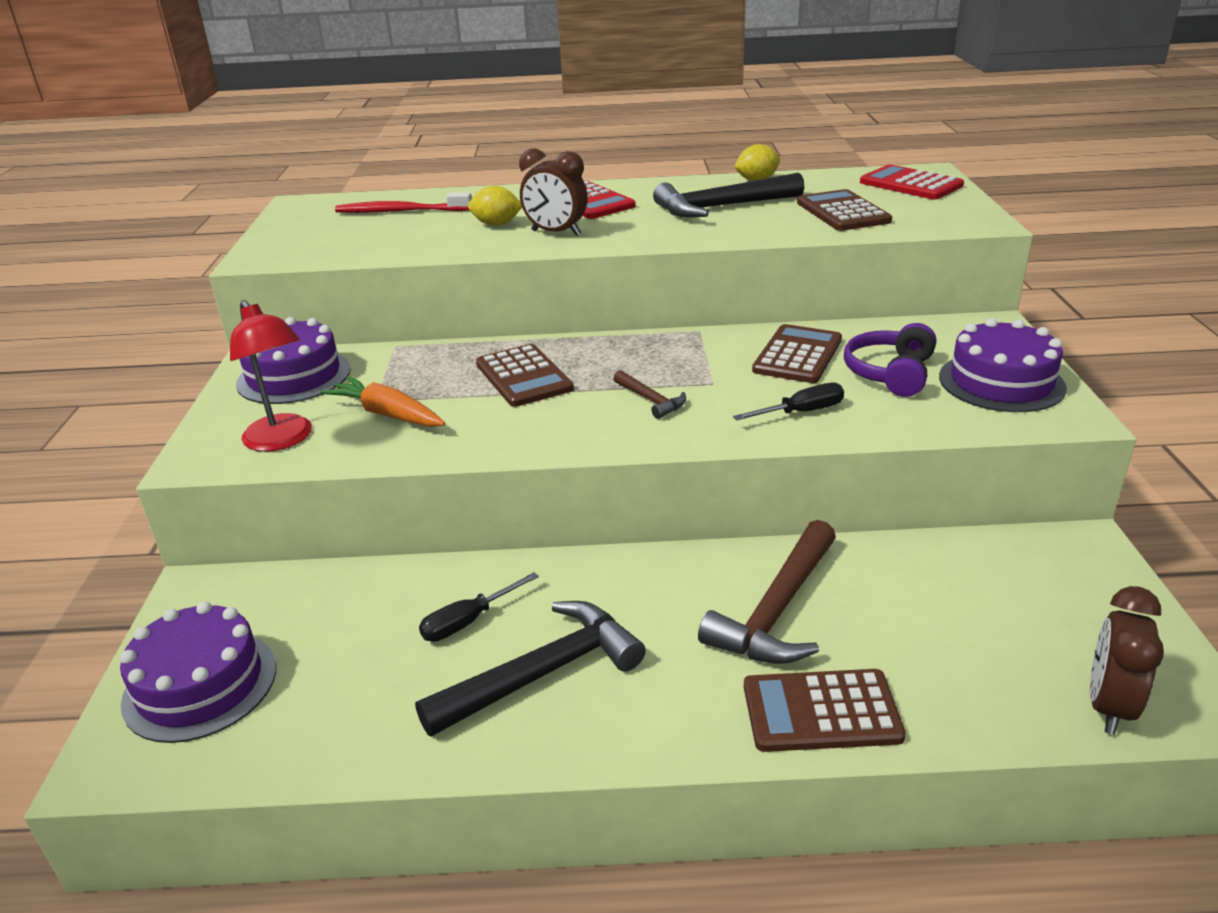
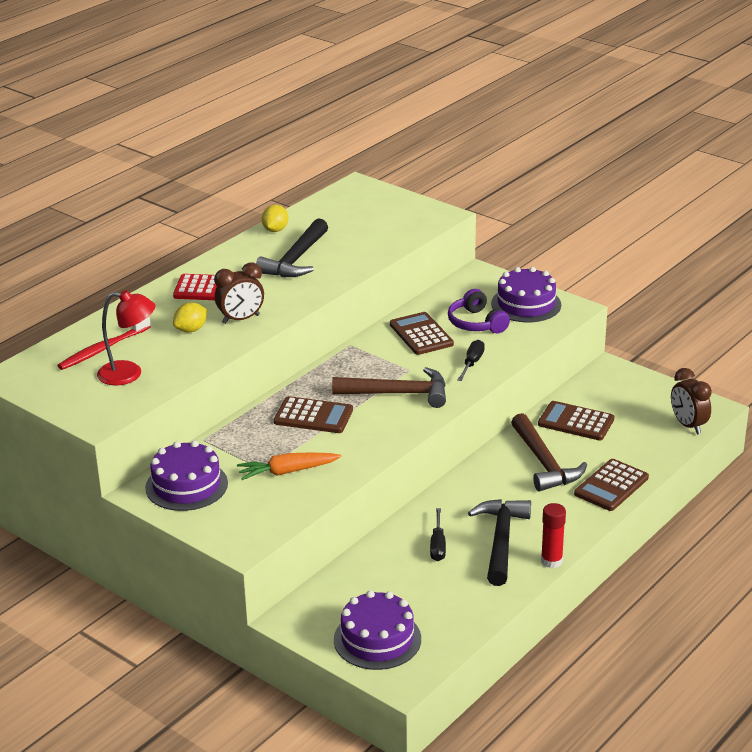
camera: 50 degrees left, 0 degrees up
red lamp [230,300,312,452] -> red lamp moved to [97,290,155,385]
brown hammer [613,370,686,419] -> brown hammer [332,367,446,408], size x2.01
brown calculator [797,189,892,231] -> brown calculator moved to [538,401,614,441]
red calculator [860,164,964,200] -> none
none -> red glue stick [541,503,566,568]

